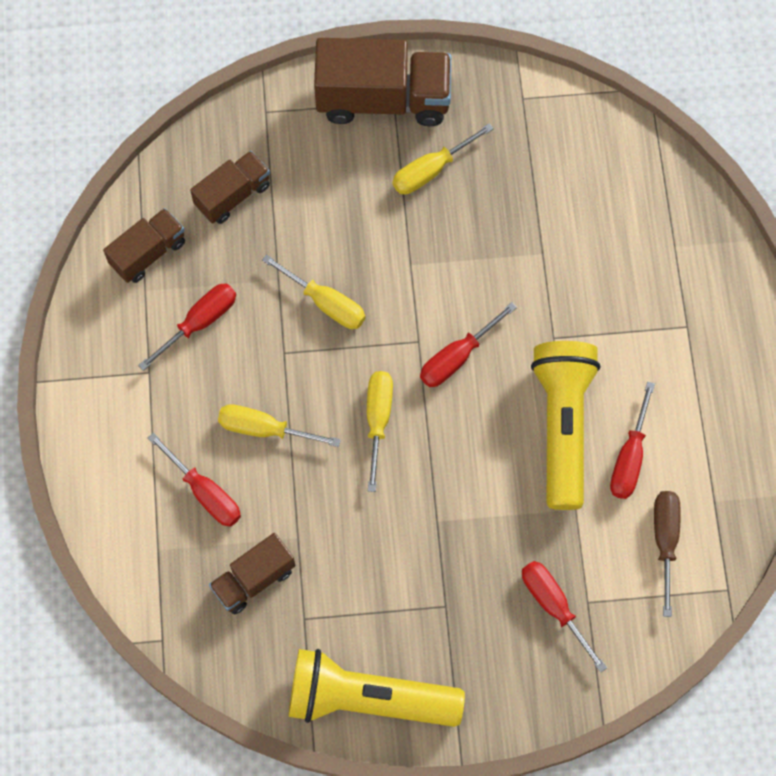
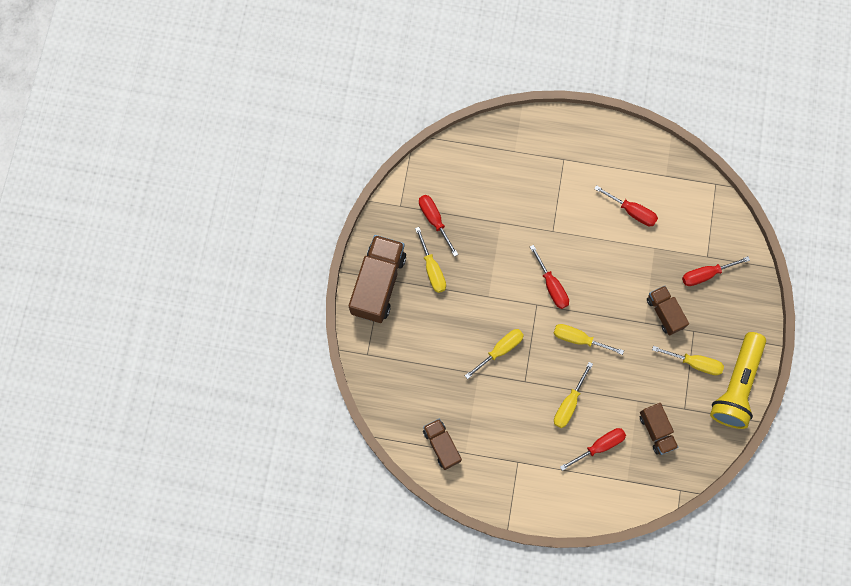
camera: 75 degrees left, 5 degrees up
red screwdriver [138,283,236,371] -> red screwdriver moved to [419,195,458,257]
brown truck [190,151,270,224] -> brown truck moved to [647,286,689,336]
yellow flashlight [531,341,600,510] -> none
brown screwdriver [654,491,681,617] -> none
none -> yellow screwdriver [652,346,724,375]

